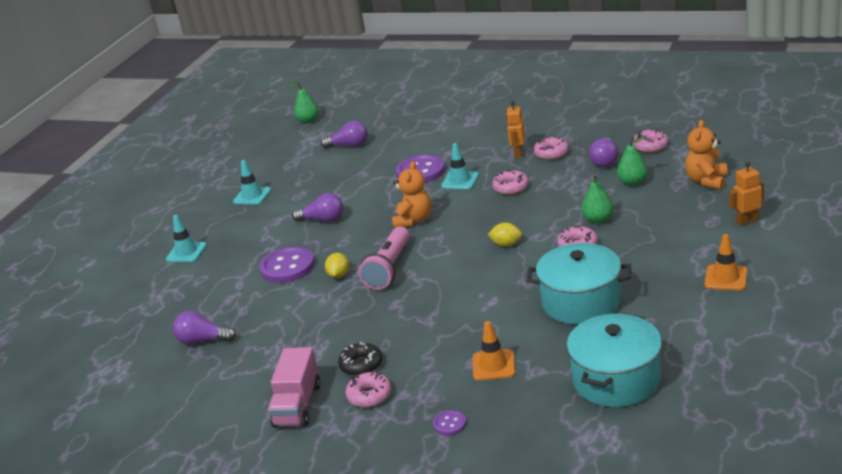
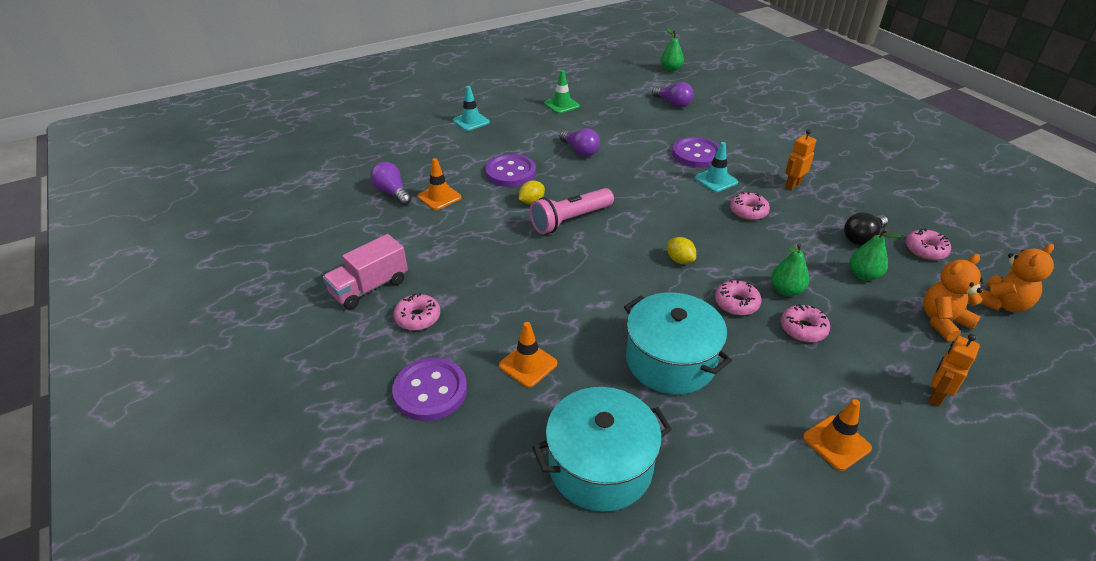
camera: 35 degrees right, 10 degrees up
turquoise traffic cone [233,160,271,205] -> green traffic cone [544,70,580,114]
black donut [338,342,383,376] -> none
orange teddy bear [392,161,431,228] -> orange teddy bear moved to [979,244,1054,312]
purple button [433,410,466,436] -> purple button [392,358,467,421], size x2.08
pink donut [534,136,569,160] -> pink donut moved to [781,304,830,342]
purple light bulb [589,137,618,167] -> black light bulb [844,212,888,245]
orange robot [729,161,764,226] -> orange robot turned 75 degrees counterclockwise [928,334,980,407]
none -> orange traffic cone [418,158,461,210]

